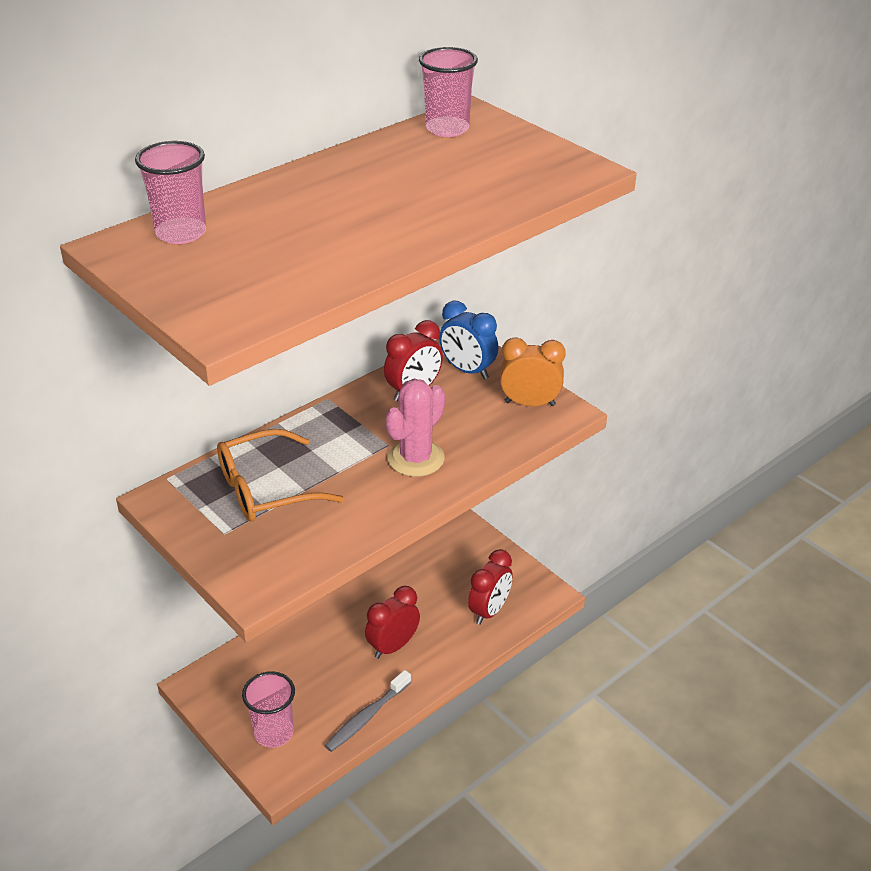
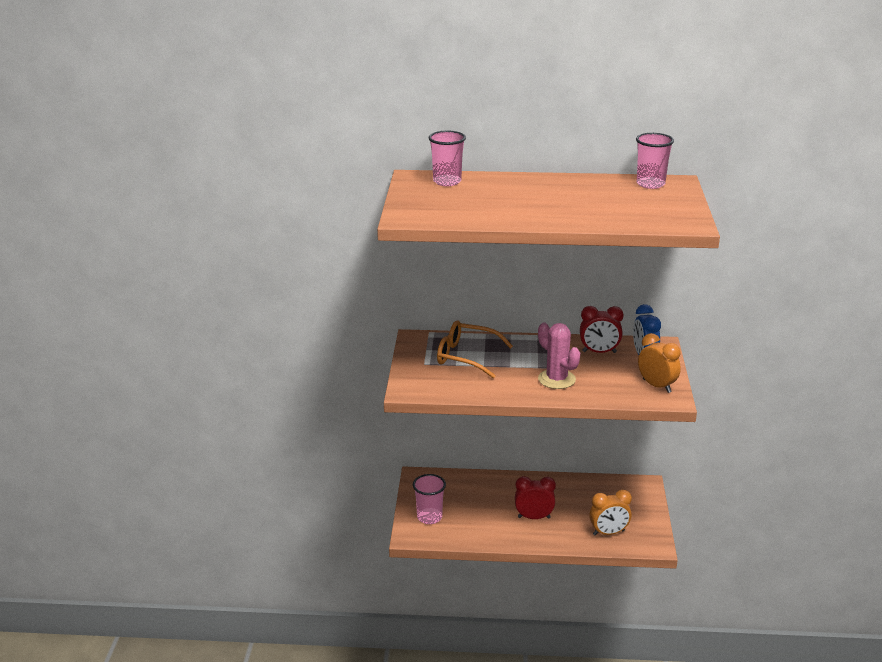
camera: 45 degrees right, 10 degrees down
grey toothbrush [325,670,411,752] -> none
pink cactus [385,379,445,477] -> pink cactus turned 60 degrees clockwise [538,322,580,389]
red clock [468,549,513,625] -> orange clock [589,490,632,536]

